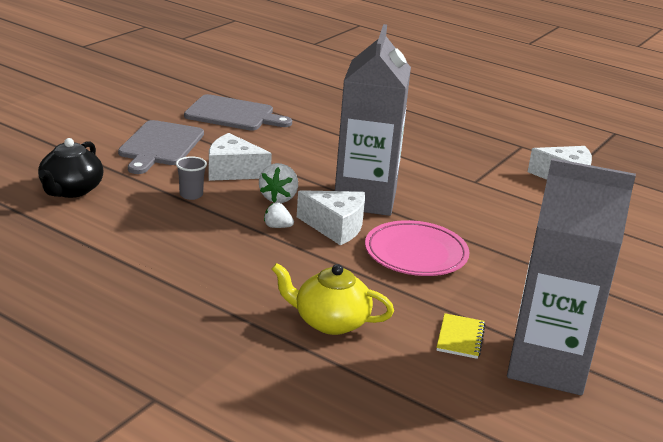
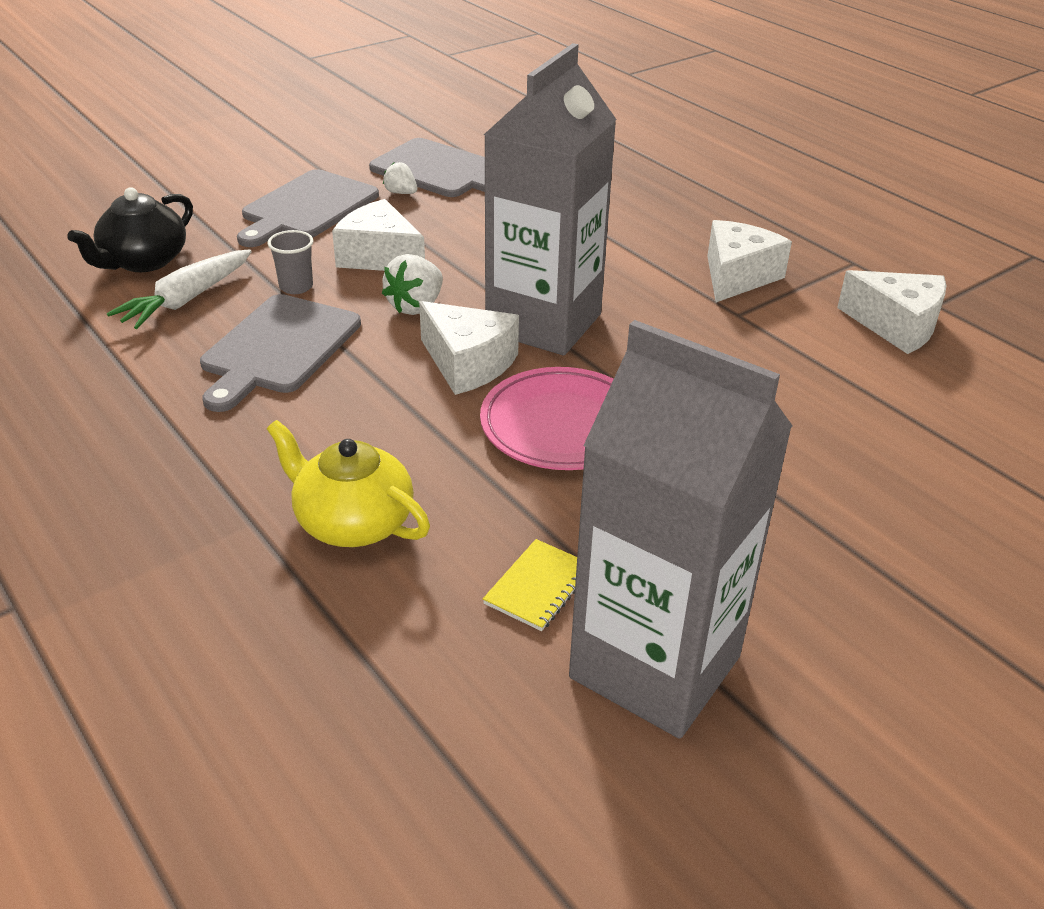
camera: 20 degrees right, 10 degrees up
white strawberry [264,203,294,228] -> white strawberry moved to [383,162,417,194]
none -> white carrot [107,249,252,329]
none -> grey cutting board [200,294,361,412]
none -> white cheese [707,220,792,302]

